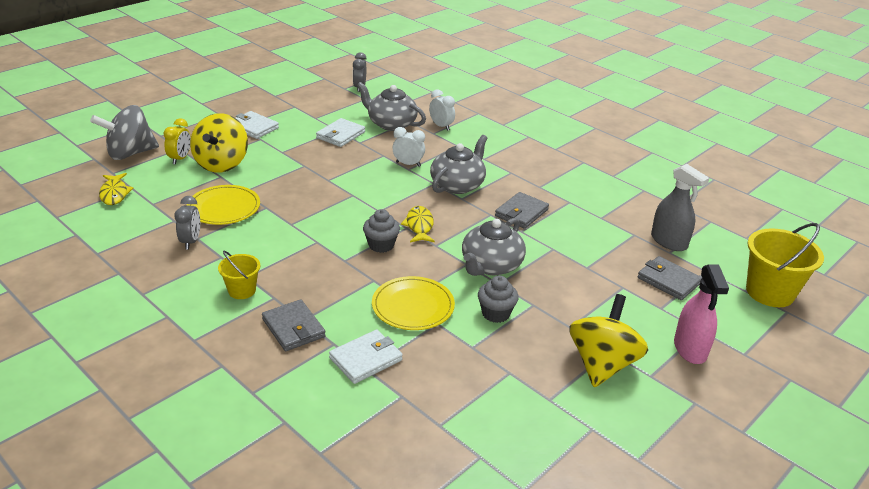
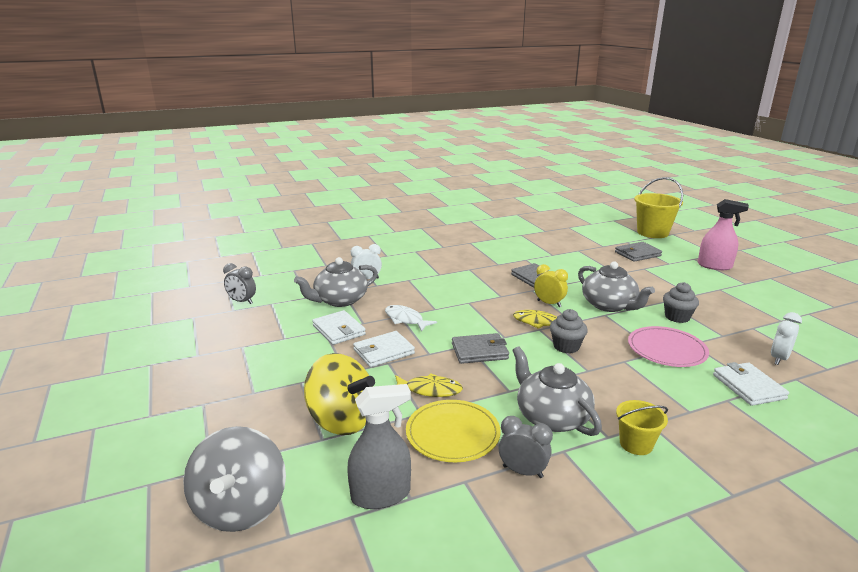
camera: 65 degrees left, 10 degrees down
yellow fish [99,173,133,205] -> yellow fish moved to [395,373,463,397]
yellow clock [163,118,191,165] -> yellow clock moved to [534,264,568,307]
white wallet [236,111,279,139] -> white wallet moved to [353,331,415,367]
grey wallet [262,300,326,351] -> grey wallet moved to [452,333,509,364]
yellow plate [372,276,455,330] -> pink plate [628,326,709,367]
white clock [392,127,425,167] -> white clock moved to [771,312,802,365]
grey teapot [430,135,487,194] -> grey teapot moved to [512,346,602,436]
yellow spinning top [569,294,648,387] -> none
grey spray bottle [651,164,709,251] -> grey spray bottle moved to [347,384,411,509]
none -> white fish [385,305,437,332]

